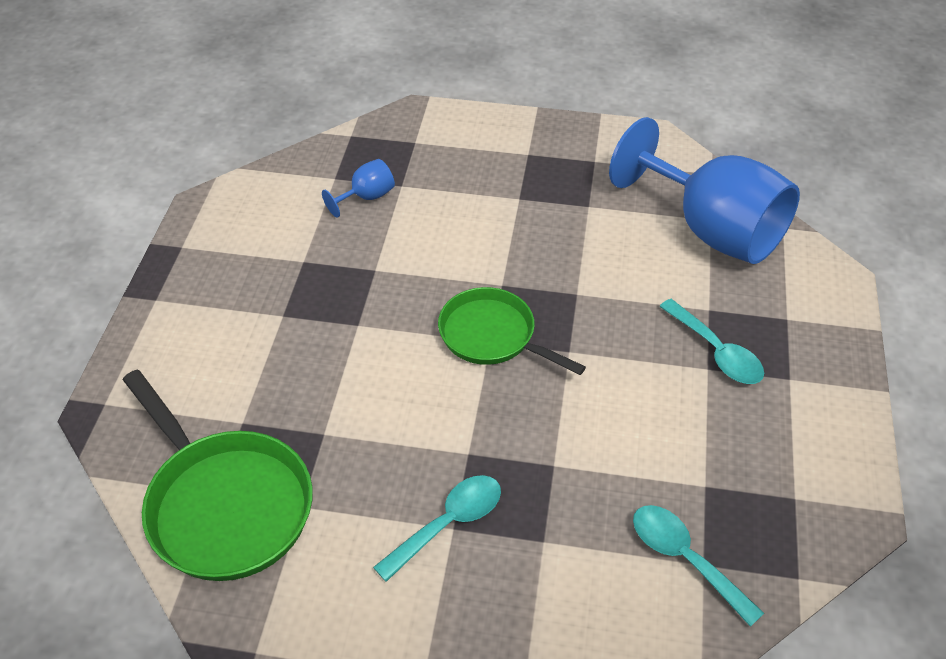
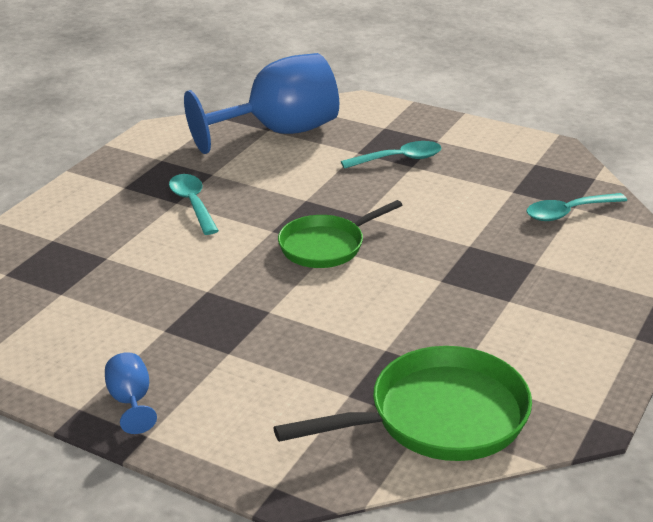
camera: 70 degrees left, 15 degrees down
blue goblet [322,159,395,217] -> blue goblet moved to [105,352,157,434]
turquoise spoon [373,475,501,582] -> turquoise spoon moved to [169,174,219,235]

